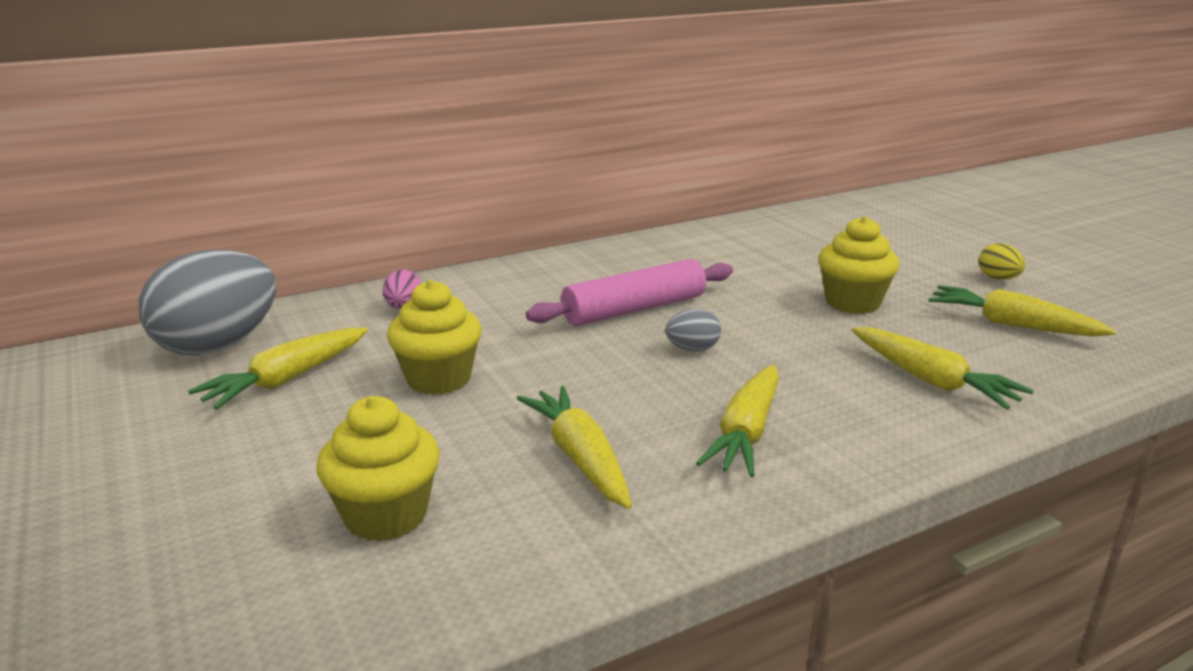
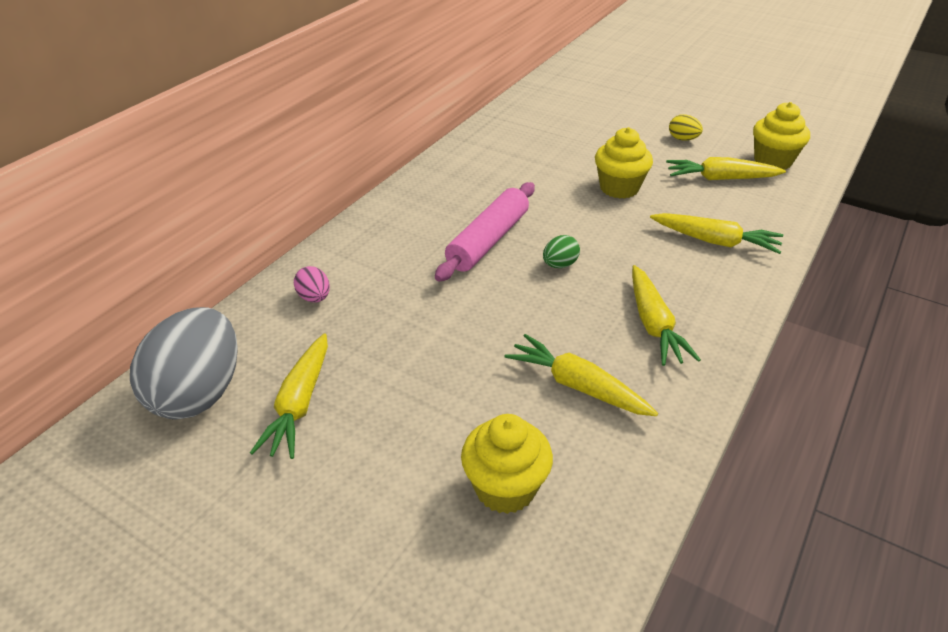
camera: 30 degrees left, 15 degrees up
yellow cupcake [387,280,482,395] -> yellow cupcake moved to [753,102,810,169]
grey egg [665,309,721,351] -> green egg [543,235,580,268]

